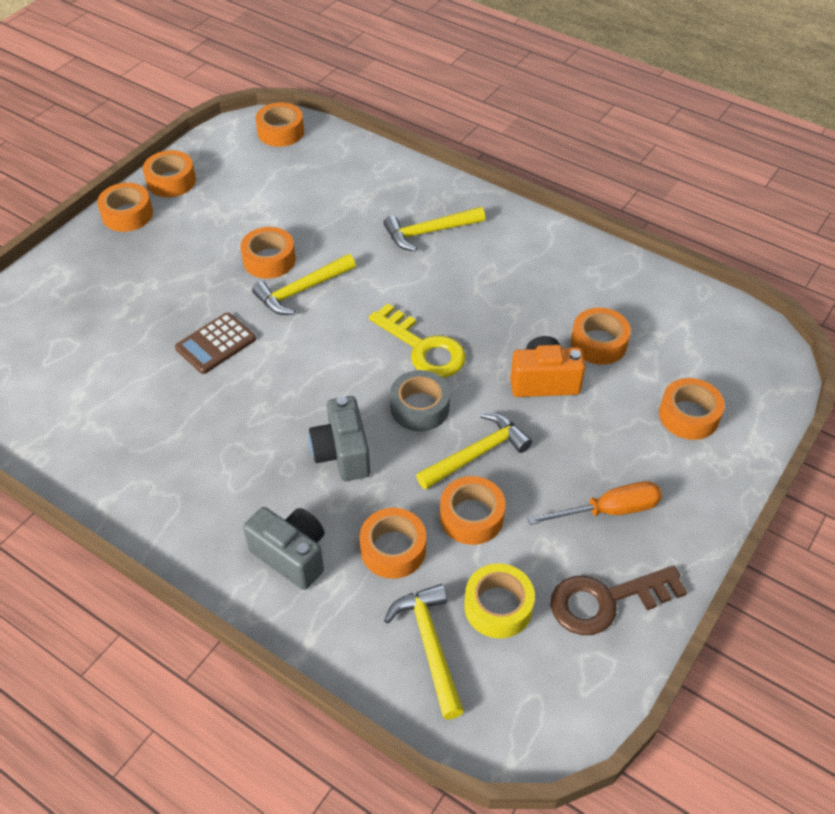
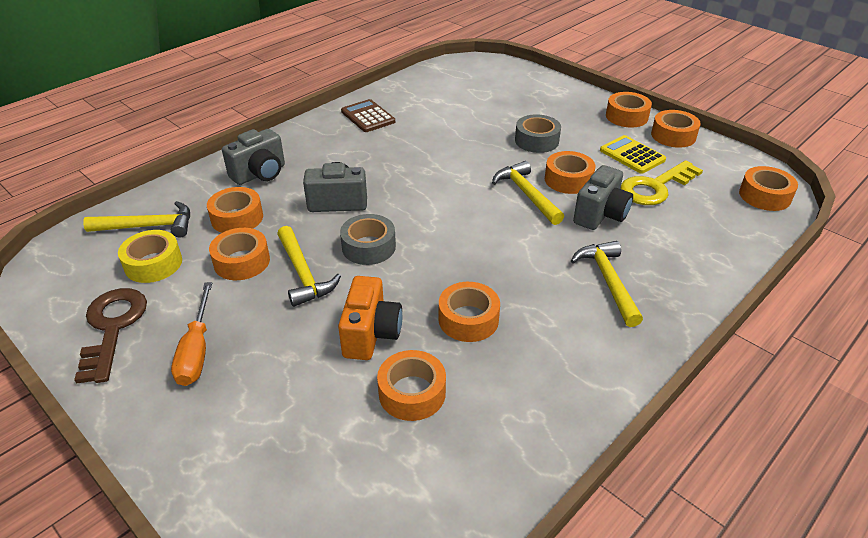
camera: 100 degrees right, 10 degrees down
brown calculator [175,312,256,374] -> brown calculator moved to [341,99,395,132]
yellow key [369,303,466,378] -> yellow key moved to [620,160,703,205]
orange tape [659,378,725,440] -> orange tape moved to [439,282,500,342]
none -> grey tape [515,114,561,153]
none -> grey camera [573,165,633,230]
none -> yellow calculator [600,135,666,174]

